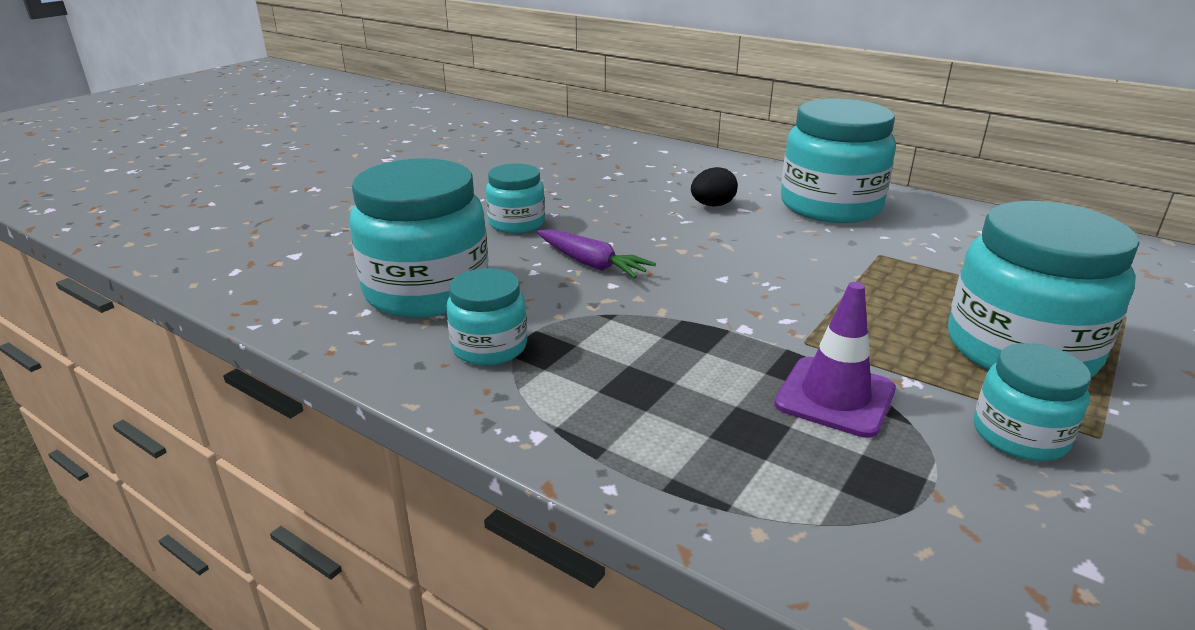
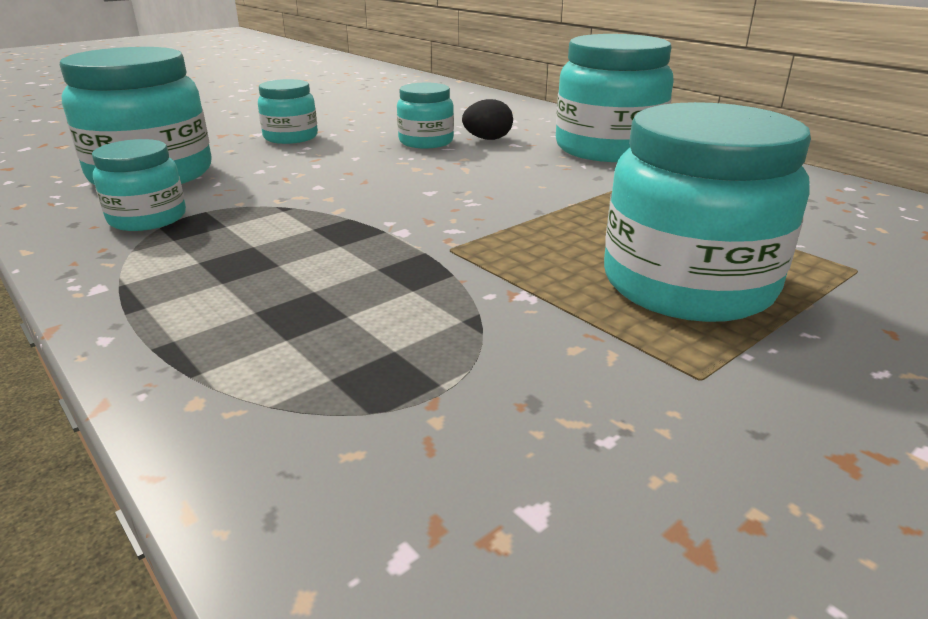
camera: 15 degrees right, 0 degrees up
purple carrot [537,229,656,278] -> none
purple traffic cone [774,282,896,438] -> none
turquoise jar [974,343,1091,461] -> turquoise jar moved to [397,83,454,148]

